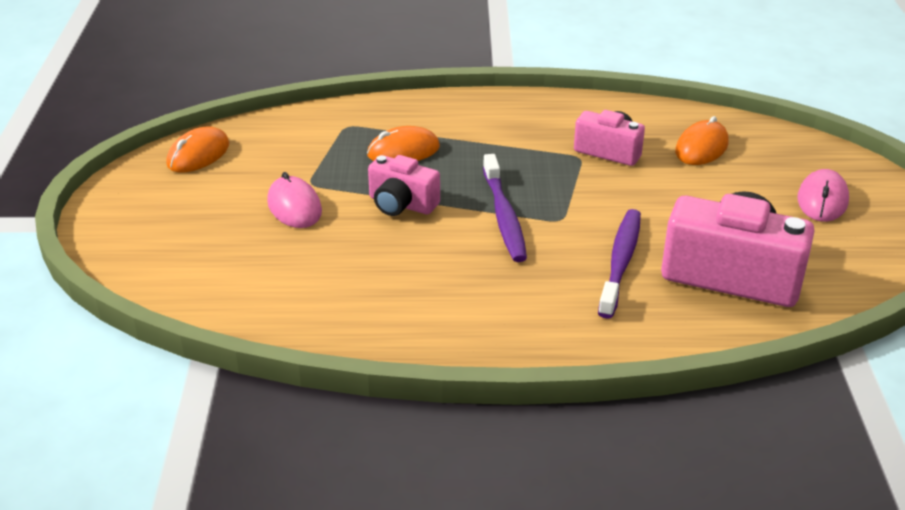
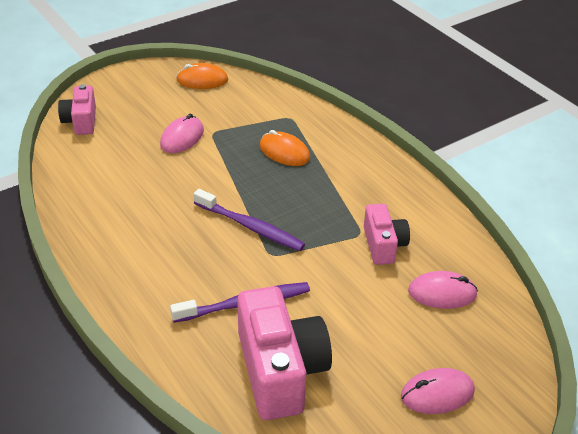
camera: 55 degrees right, 5 degrees up
pink camera [368,155,440,216] -> pink camera moved to [58,84,96,135]
purple toothbrush [483,154,527,262] -> purple toothbrush turned 105 degrees counterclockwise [193,189,305,251]
orange mouse [675,116,729,165] -> pink mouse [408,271,478,309]

